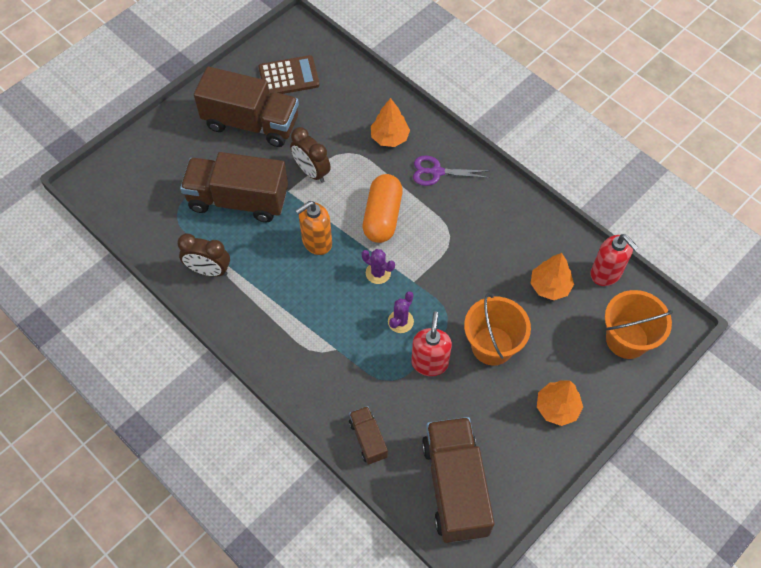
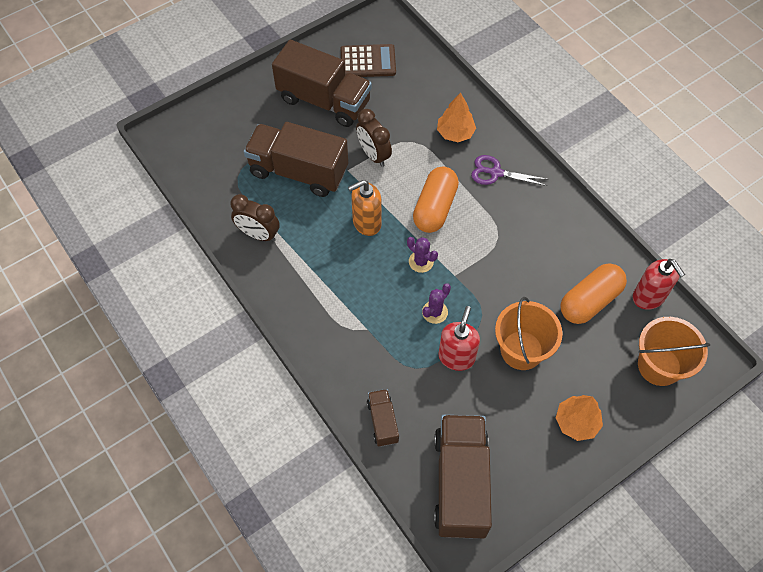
camera: 10 degrees right, 0 degrees up
orange tree [530,253,574,300] -> orange capsule [561,263,627,324]

